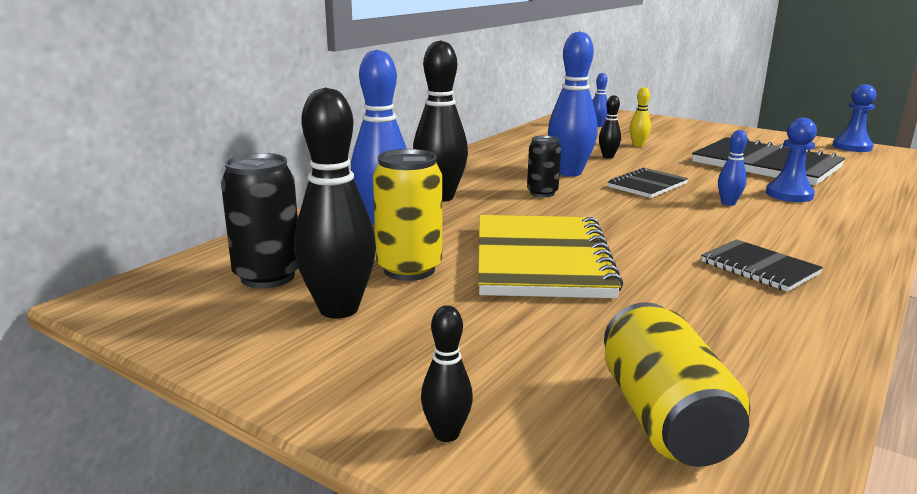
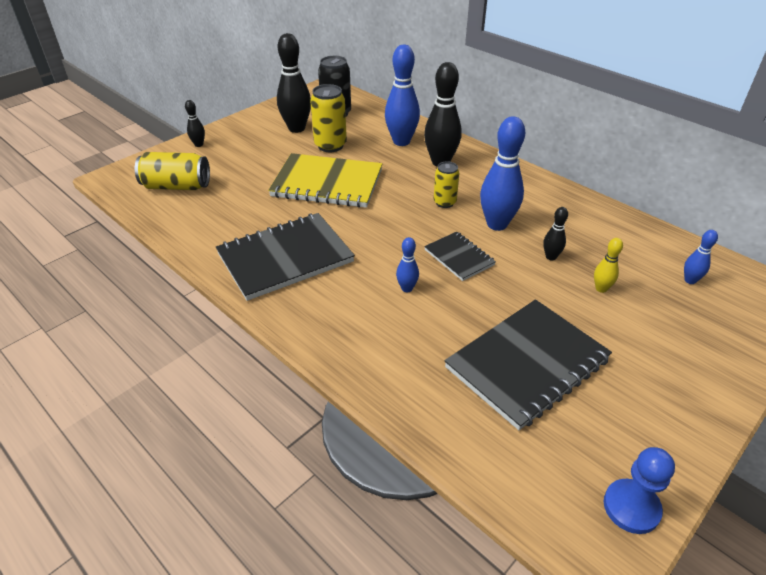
camera: 100 degrees right, 20 degrees up
black can [527,136,561,197] -> yellow can [434,161,459,208]
black notebook [701,239,823,292] -> black notebook [216,213,355,301], size x1.91
blue pawn [766,118,817,202] -> none

